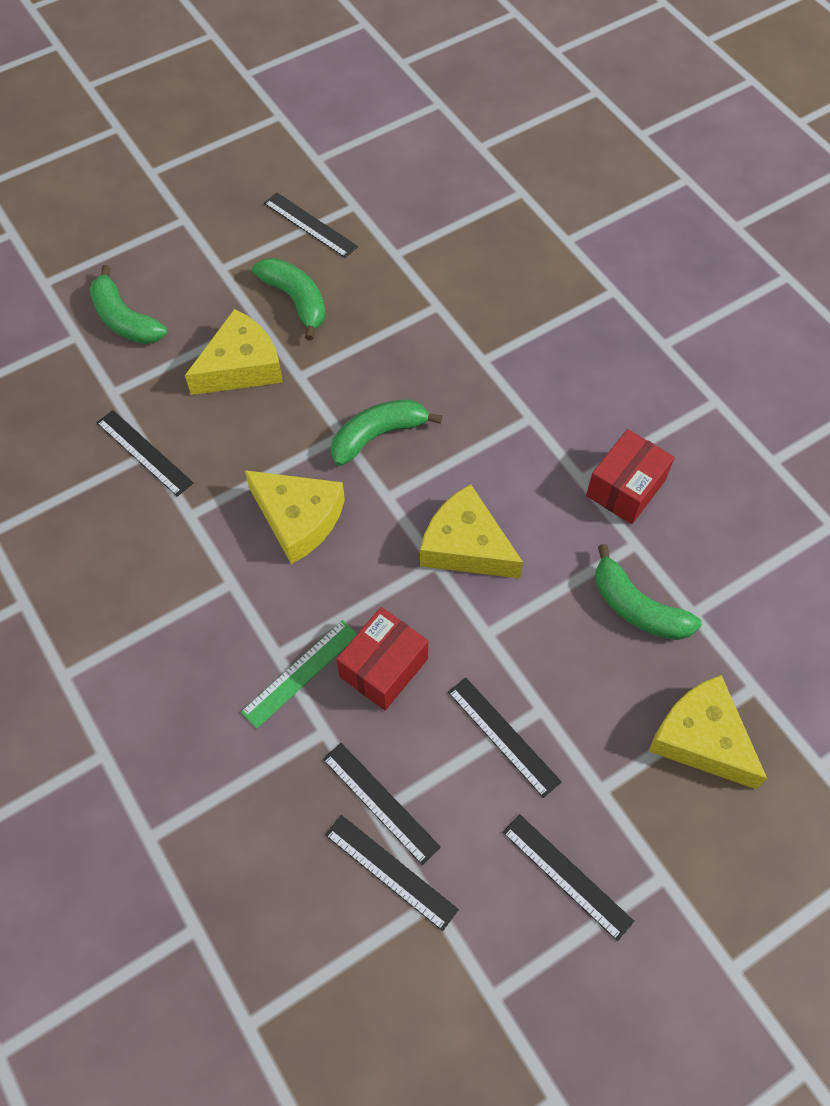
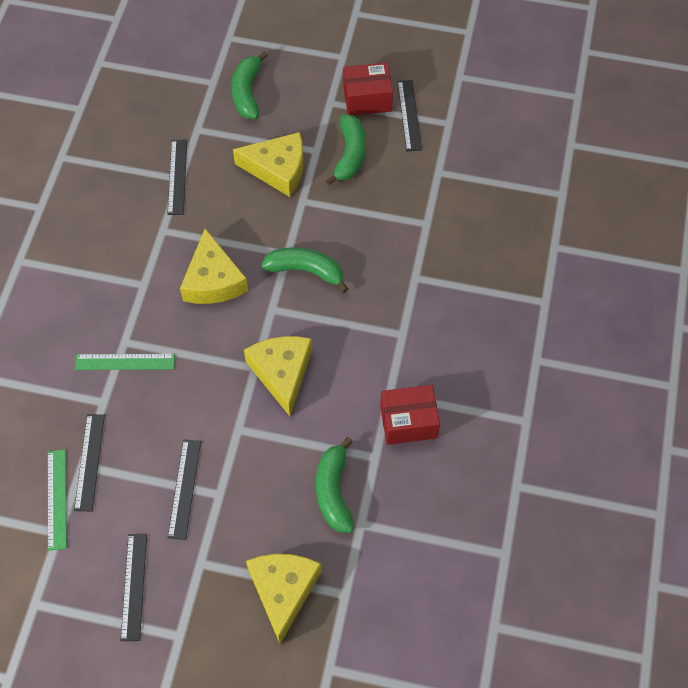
camera: 45 degrees right, 0 degrees up
black ruler [325,815,459,931] -> green ruler [48,450,67,551]
red box [336,607,428,710] -> red box moved to [343,62,393,115]

